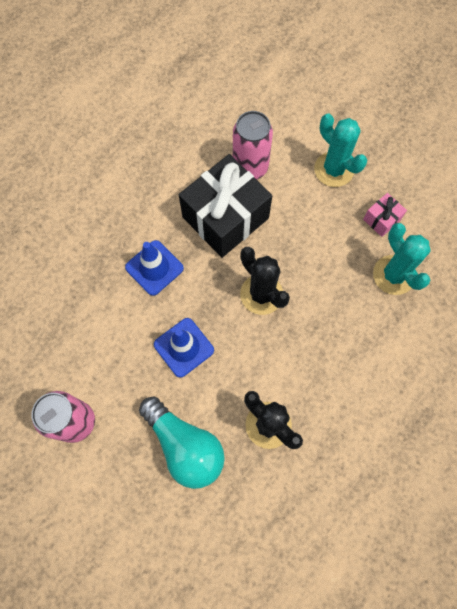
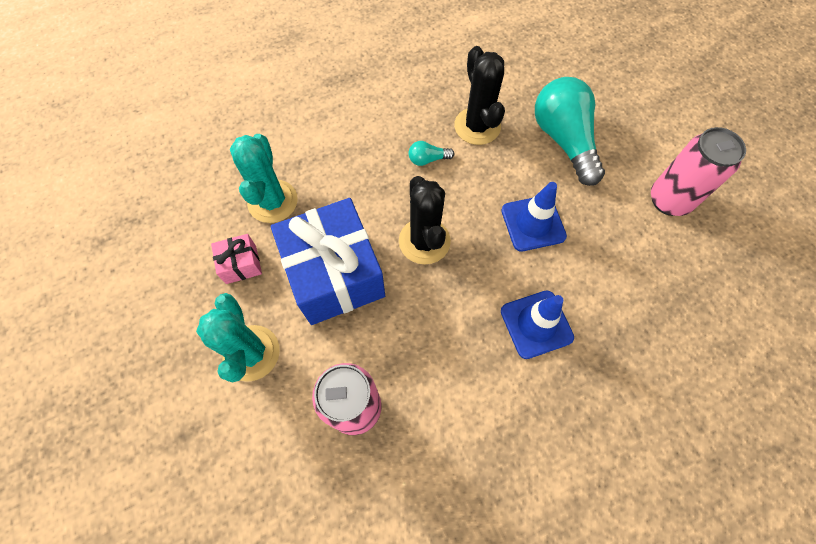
camera: 155 degrees left, 5 degrees down
black gift [179,154,272,258] -> none
none -> blue gift [271,198,385,325]
none -> turquoise light bulb [408,141,455,166]

